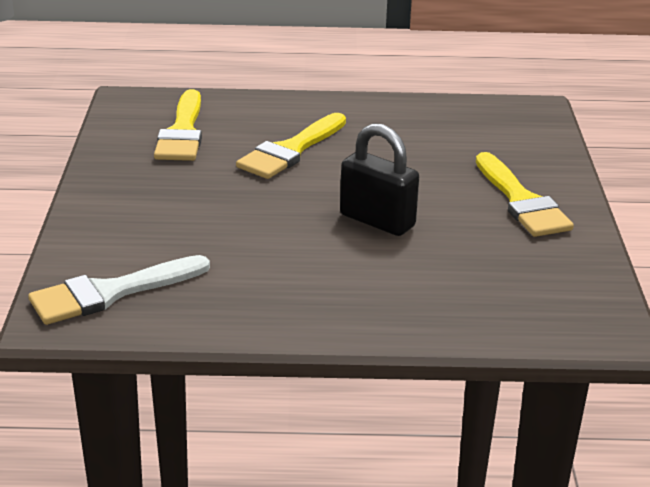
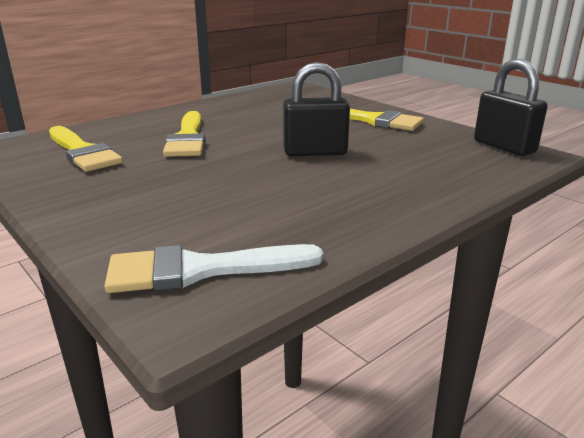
camera: 40 degrees left, 5 degrees down
white brush [28,255,210,325] -> white brush turned 60 degrees clockwise [104,244,323,293]
none -> black padlock [474,59,548,156]

